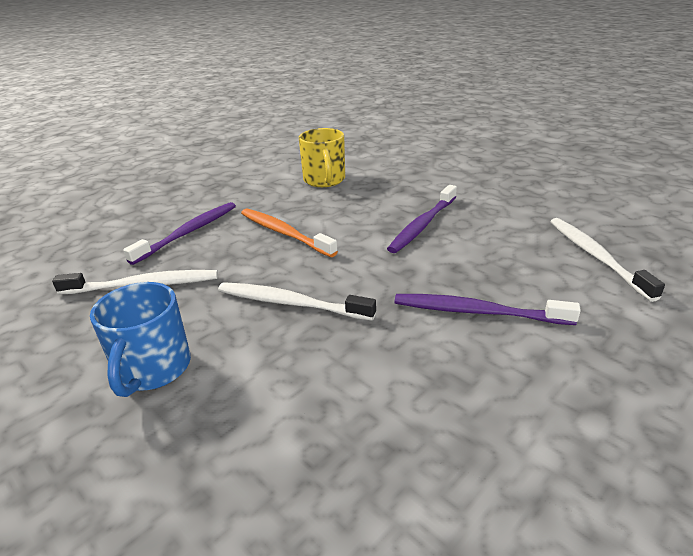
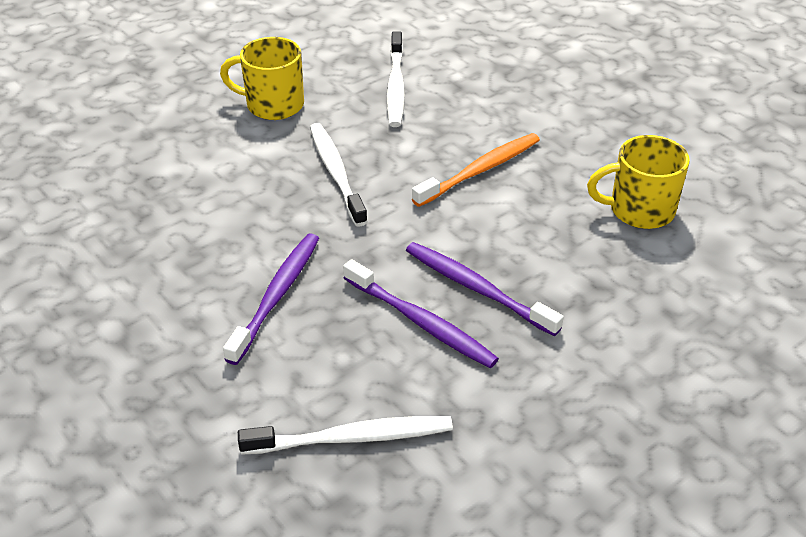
camera: 95 degrees right, 10 degrees up
blue mug [90,282,191,397] -> yellow mug [220,37,304,120]
purple toothbrush [123,202,236,265] -> purple toothbrush moved to [343,259,499,368]
white toothbrush [218,282,376,321] -> white toothbrush turned 45 degrees counterclockwise [310,123,368,227]

